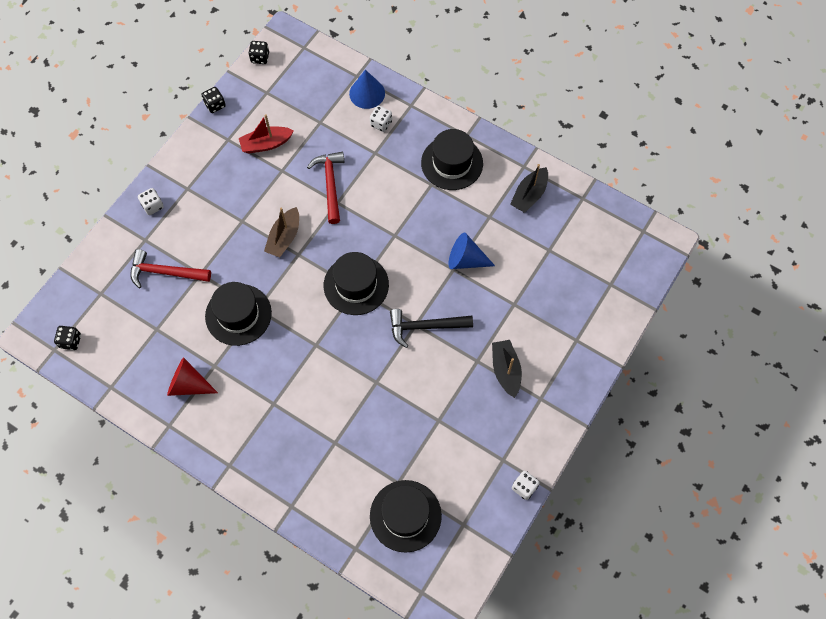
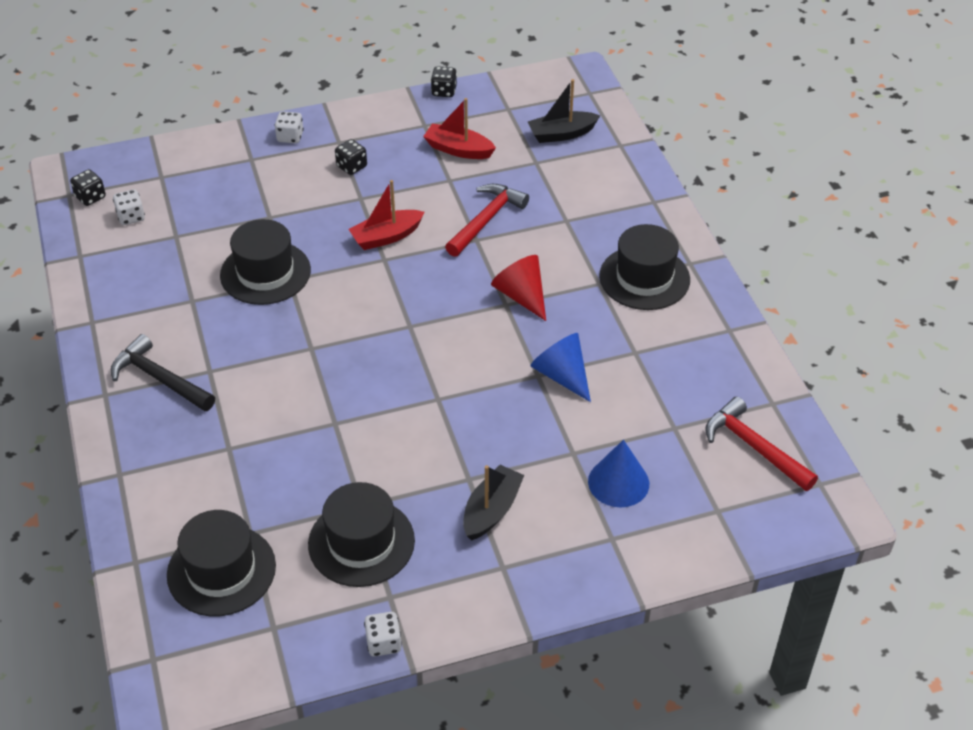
camera: 40 degrees right, 20 degrees down
red hammer [130,249,211,288] -> red hammer moved to [705,396,818,491]
red cone [167,357,218,396] -> red cone moved to [491,255,546,321]
black dice [248,41,269,64] -> black dice moved to [335,139,367,175]
brown boat [264,207,299,258] -> red boat [348,180,424,250]
black hat [324,252,389,315] -> black hat moved to [308,482,415,587]
blue cone [349,70,385,109] -> blue cone moved to [588,440,649,507]
white dice [370,106,392,132] -> white dice moved to [113,189,145,225]
black hammer [390,309,473,348] -> black hammer moved to [111,334,215,411]
black boat [510,164,548,213] -> black boat moved to [528,79,600,143]

